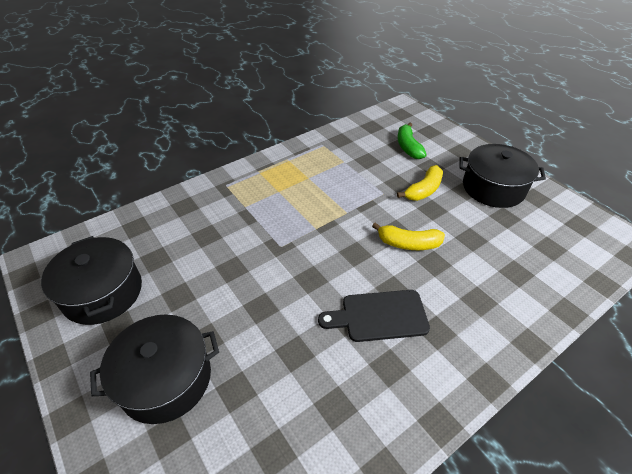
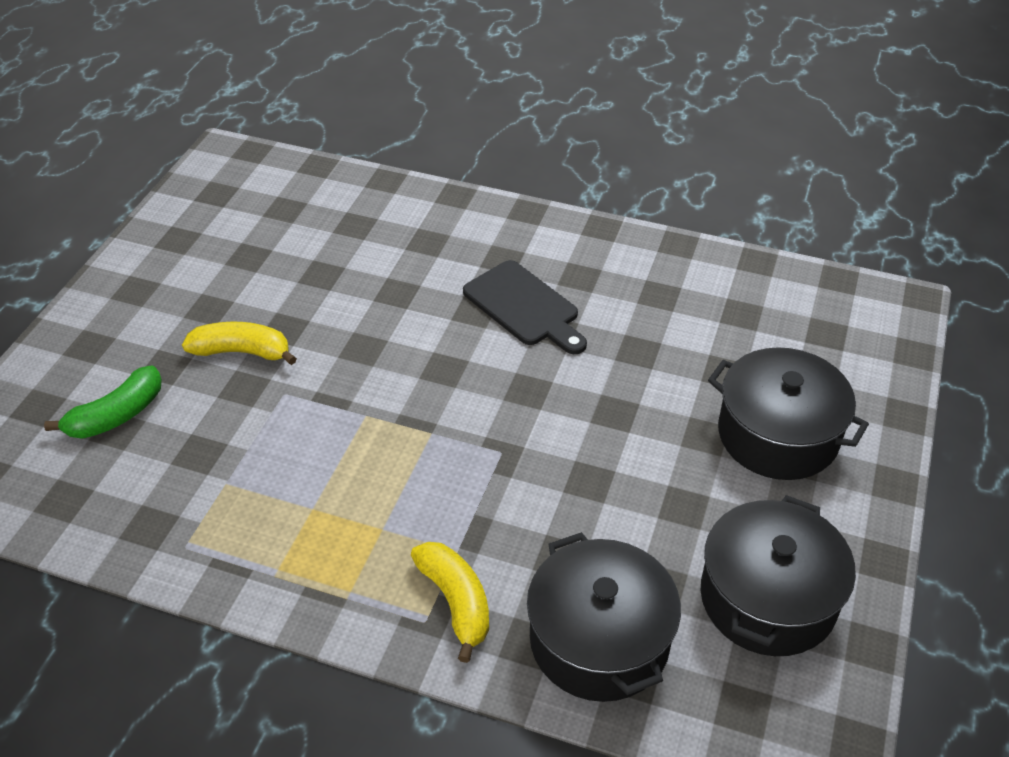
camera: 125 degrees left, 0 degrees up
yellow banana [372,222,445,250] -> yellow banana moved to [411,542,489,663]
black pot [460,144,546,208] -> black pot moved to [527,532,681,702]

